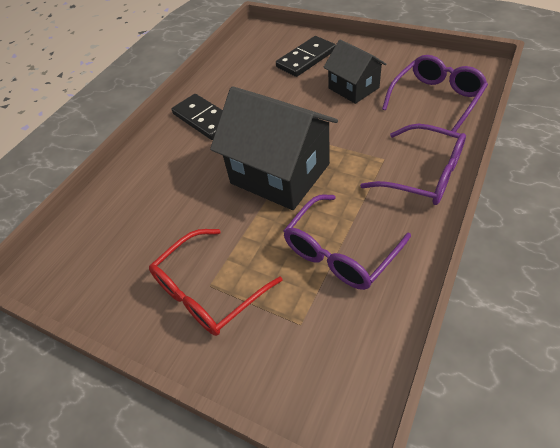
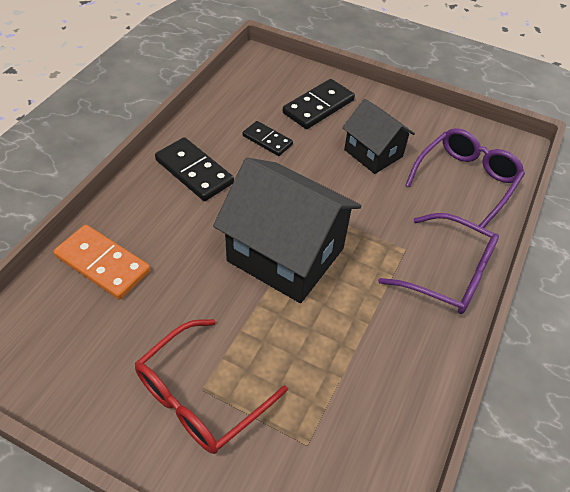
camera: 10 degrees left, 0 degrees up
purple glasses [283,194,411,290] -> none
none -> orange domino [54,225,151,300]
none -> black domino [243,121,293,156]

